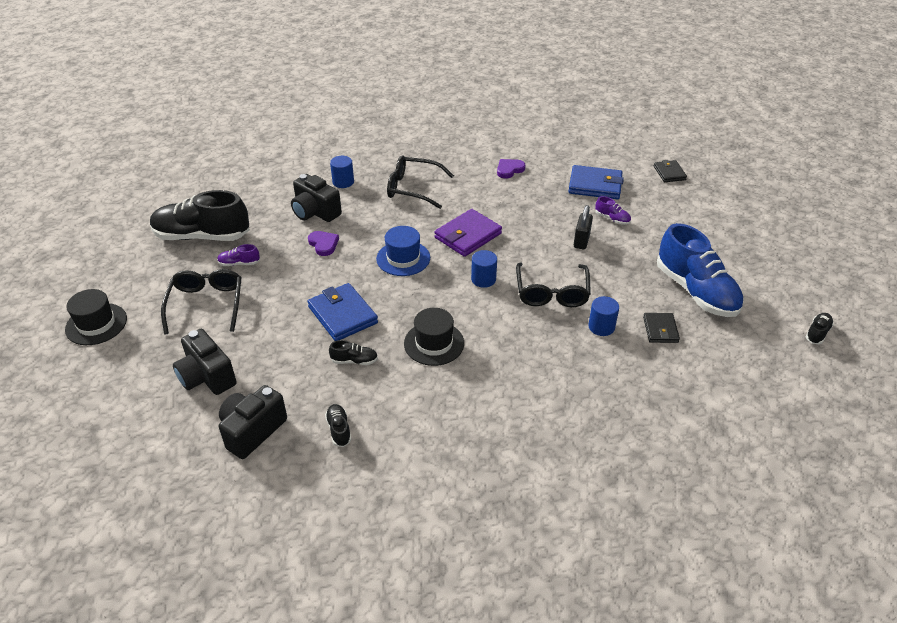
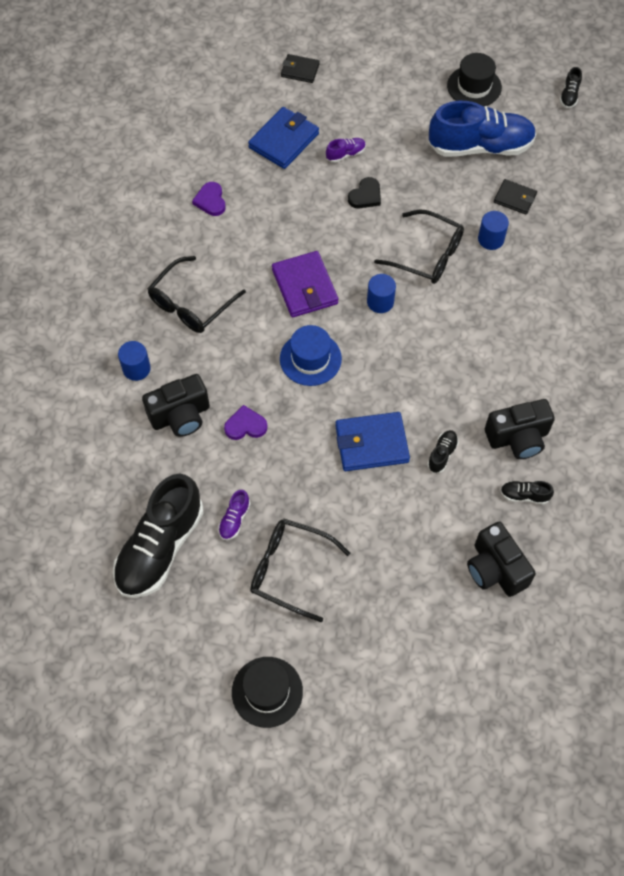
camera: 65 degrees left, 20 degrees up
black camera [173,329,237,395] -> black camera moved to [485,399,555,459]
black hat [404,308,464,366] -> black hat moved to [447,53,502,106]
black padlock [574,205,593,249] -> black heart [348,177,381,208]
black shoe [806,313,834,344] -> black shoe turned 135 degrees counterclockwise [560,67,582,108]

